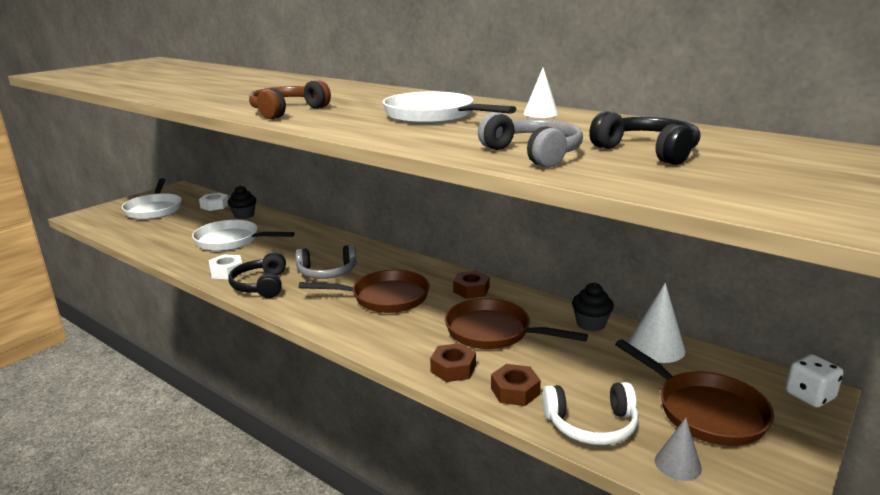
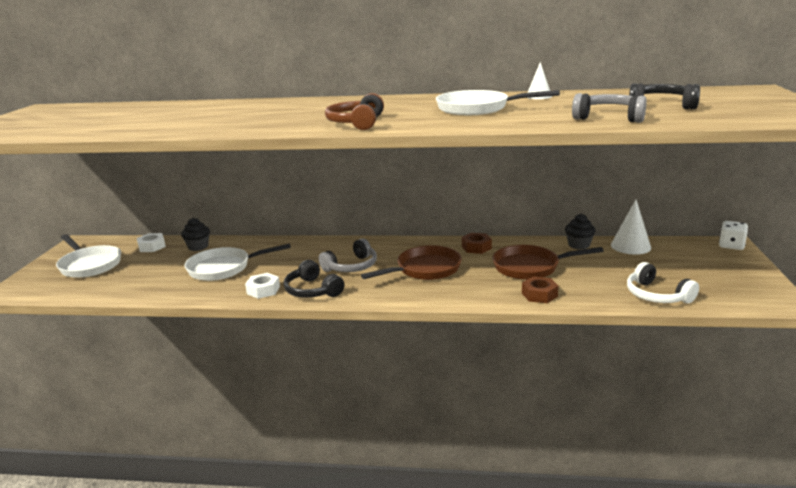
camera: 30 degrees left, 0 degrees up
brown nut [491,364,541,406] -> none
white headphones [542,382,638,445] -> white headphones turned 90 degrees clockwise [627,262,699,303]
brown pan [615,339,774,446] -> none
grey cone [655,418,702,481] -> none

